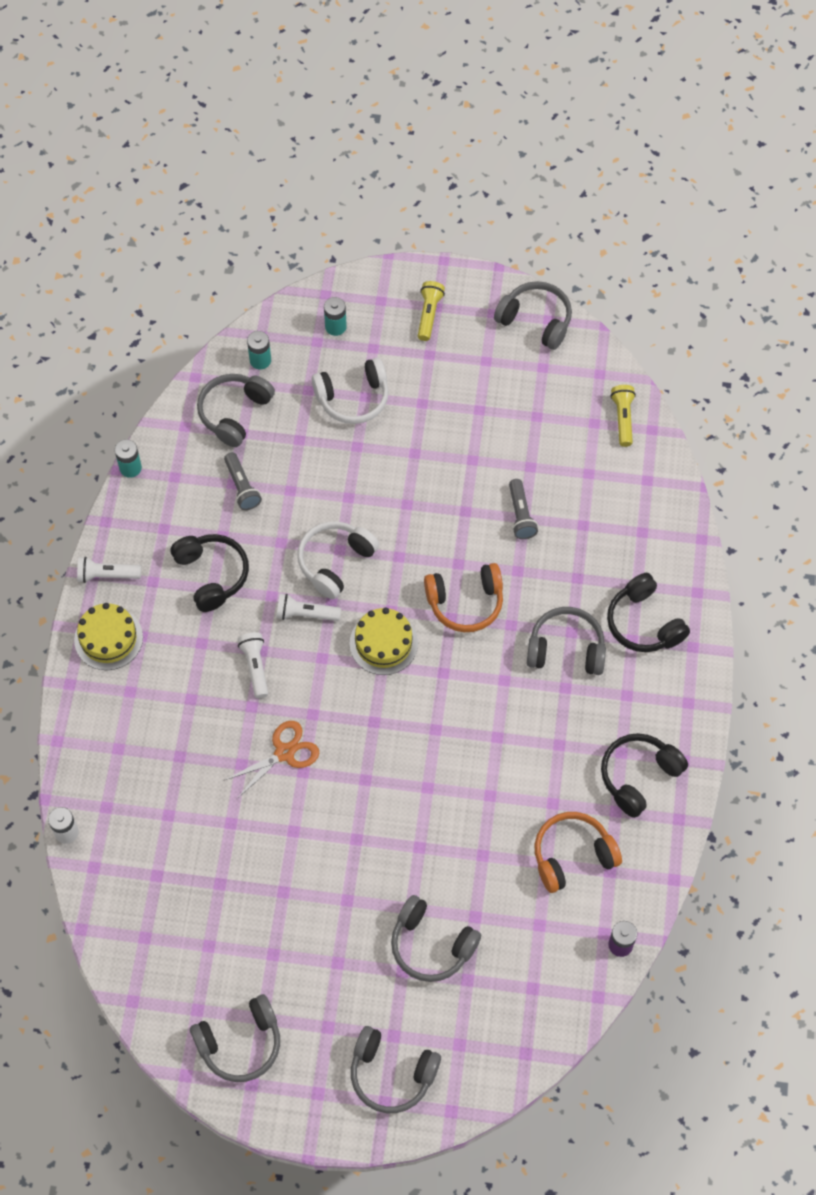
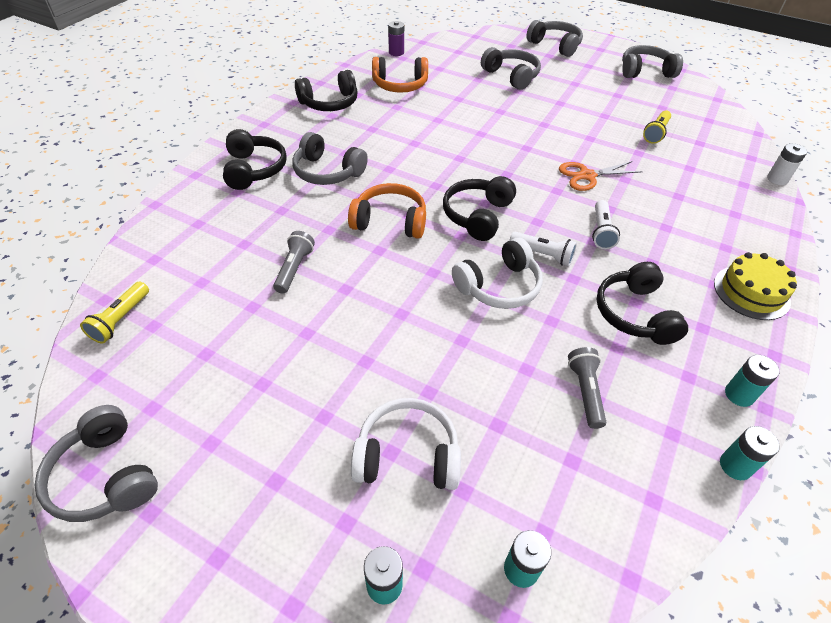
camera: 160 degrees left, 15 degrees down
white flashlight [77,557,141,583] -> none
grey headphones [197,374,275,447] -> none
yellow cake [349,608,418,675] -> black headphones [443,176,516,241]
yellow flashlight [418,281,445,341] -> yellow flashlight moved to [643,111,671,144]
none -> turquoise battery [725,355,780,407]

